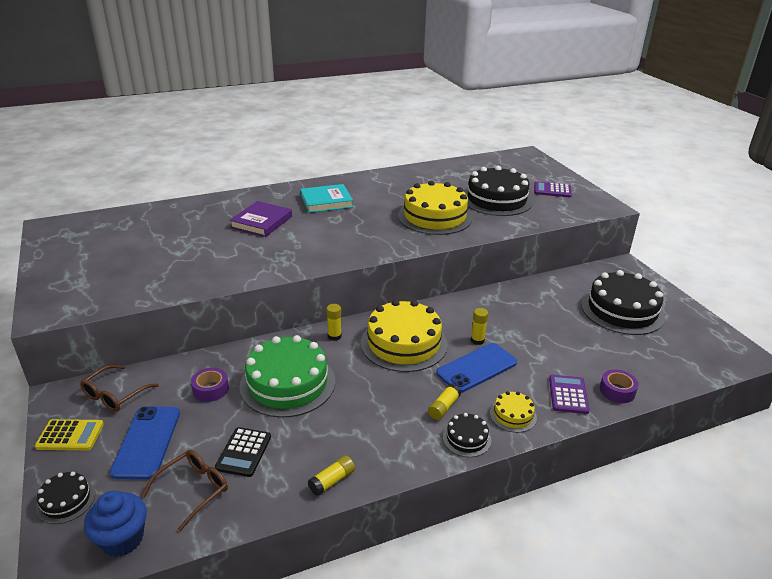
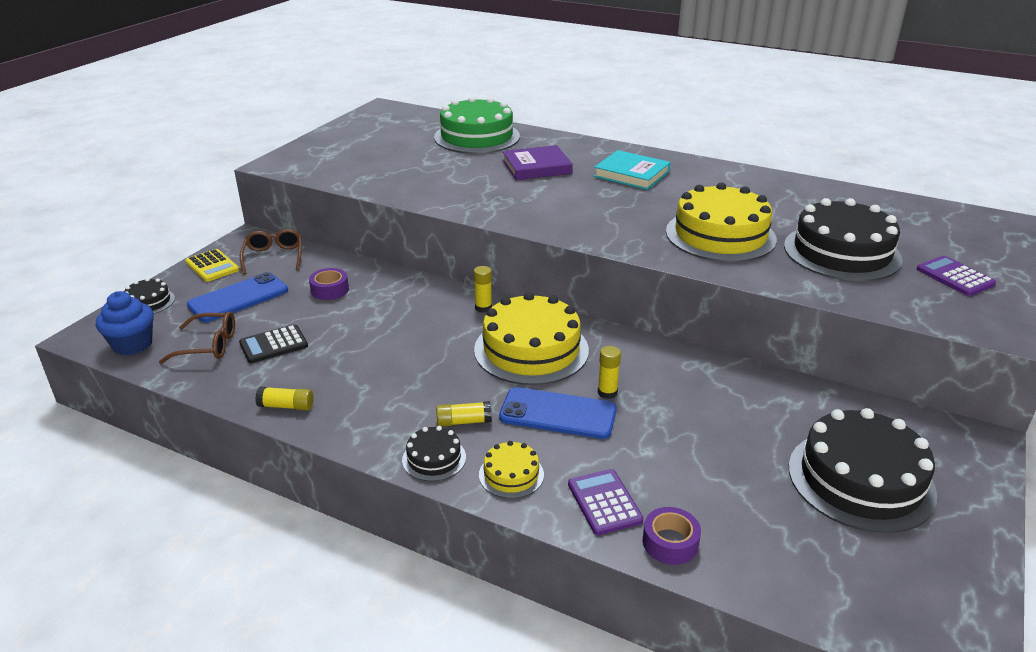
camera: 50 degrees right, 0 degrees up
brown glasses [80,365,159,412] -> brown glasses turned 90 degrees clockwise [240,229,302,274]
green cake [240,335,335,418] -> green cake moved to [434,96,520,154]
purple calculator [549,375,589,414] -> purple calculator turned 75 degrees counterclockwise [568,469,643,535]

